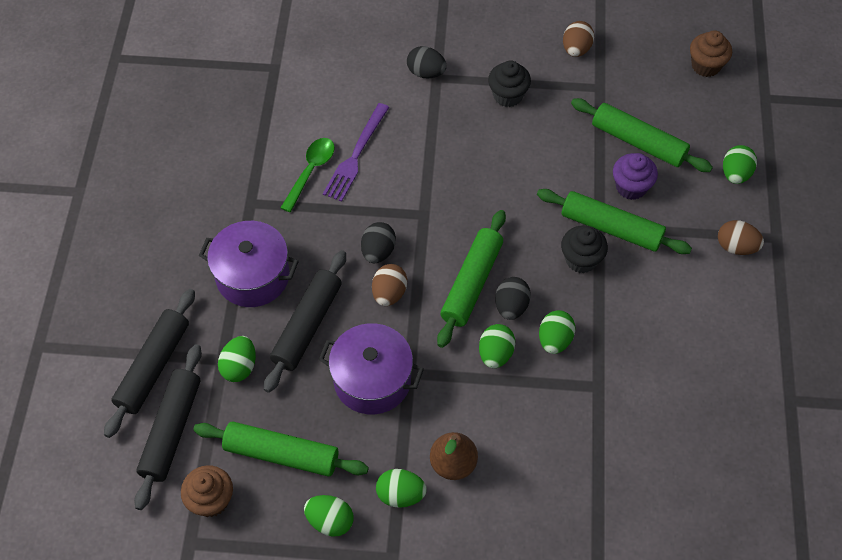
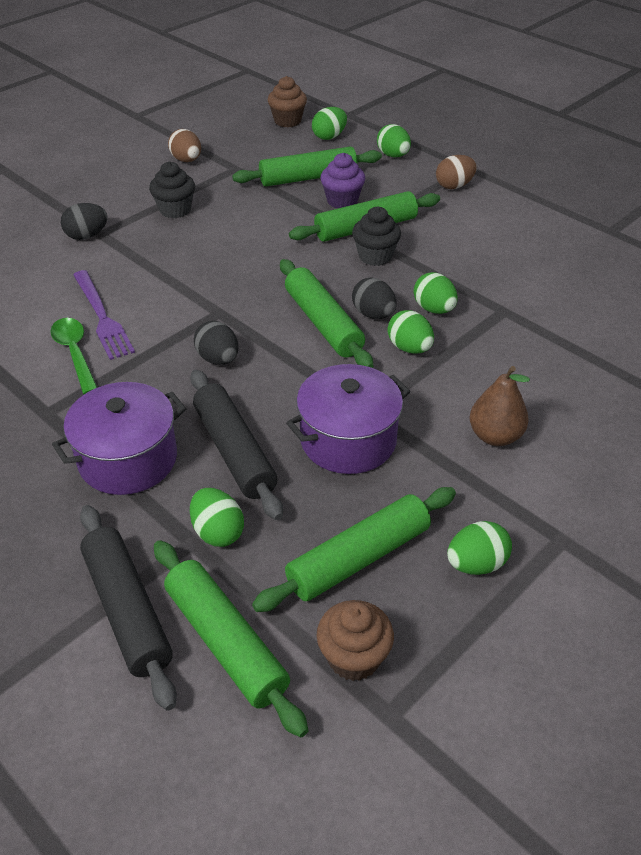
camera: 50 degrees left, 15 degrees down
black rolling pin [134,345,202,510] -> green rolling pin [154,540,308,738]
brown egg [372,264,407,306] -> none
green egg [376,469,427,508] -> green egg moved to [312,107,347,140]

